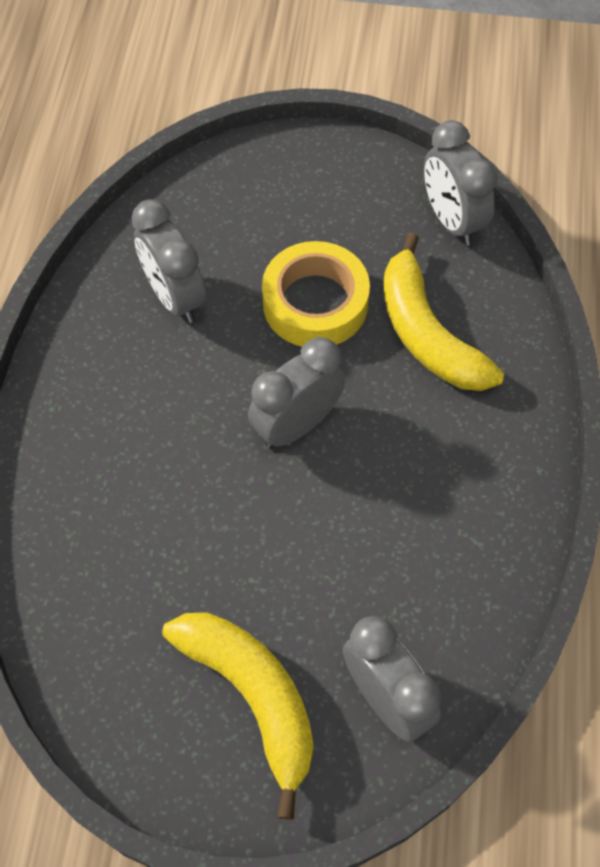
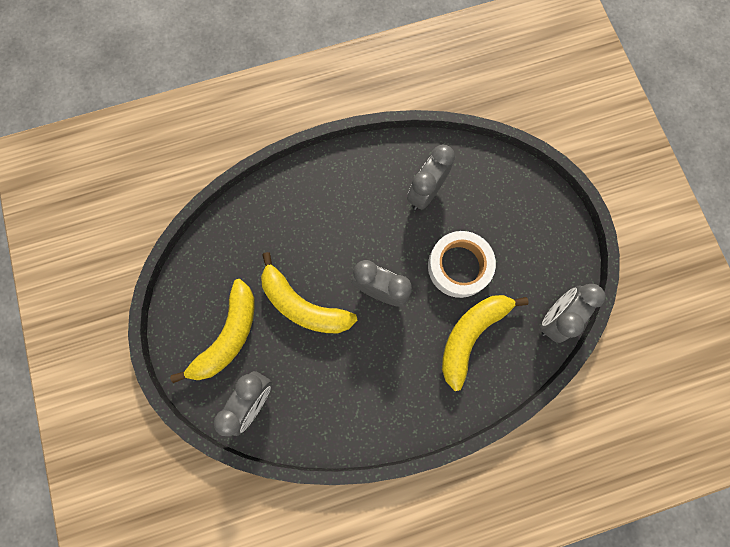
camera: 65 degrees right, 15 degrees up
yellow tape [262,241,370,347] -> white tape [428,231,496,298]
none -> yellow banana [261,252,358,333]

